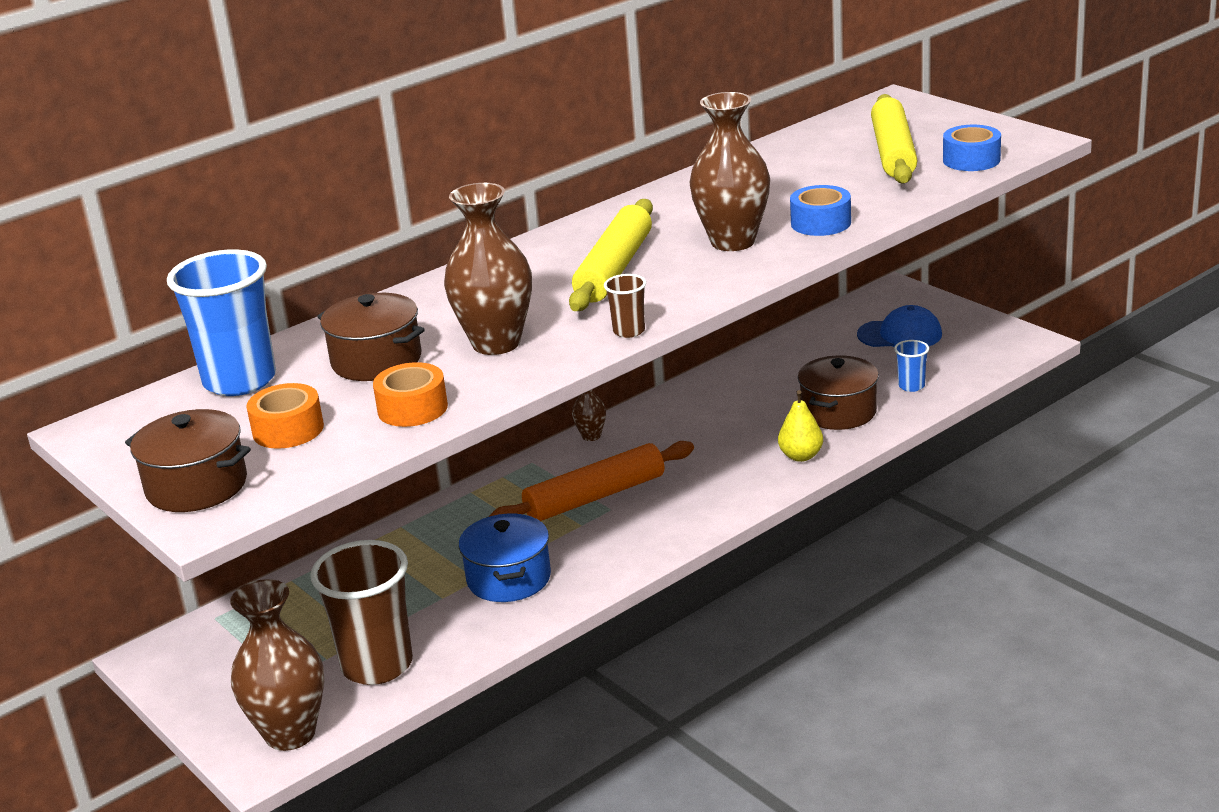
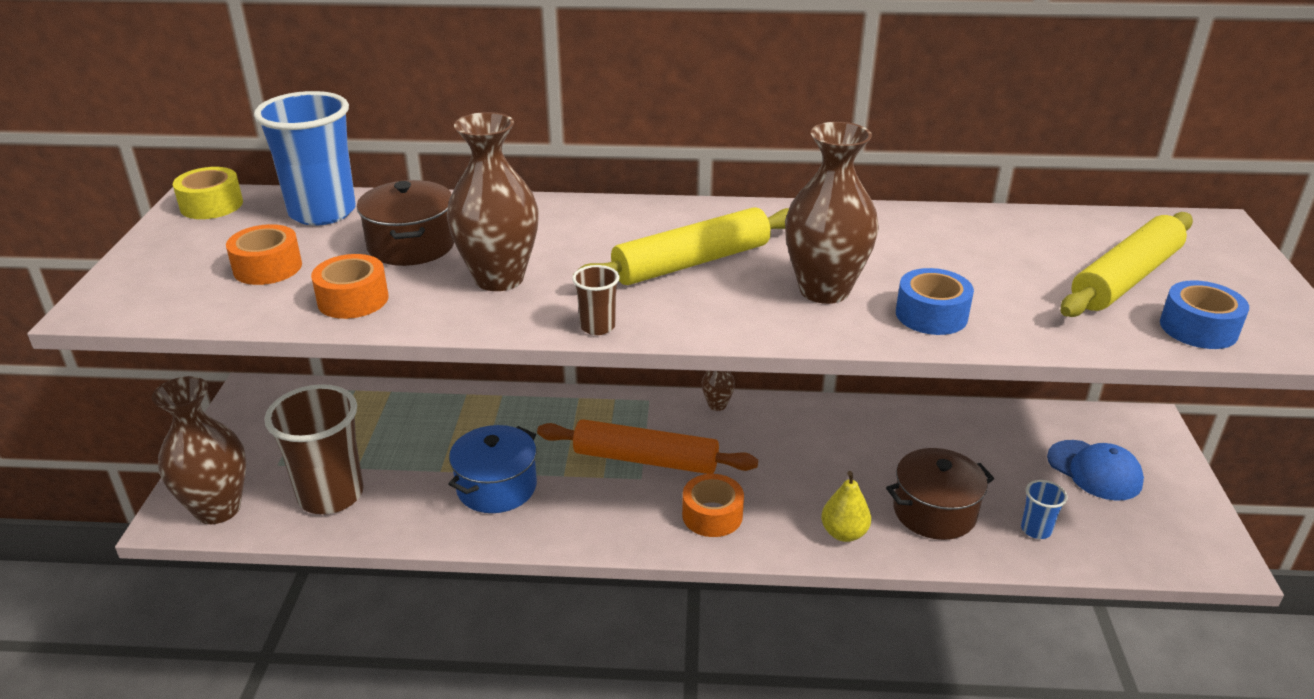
camera: 40 degrees right, 5 degrees up
brown pot [125,409,251,512] -> none
none -> yellow tape [173,167,243,219]
none -> orange tape [682,474,744,537]

